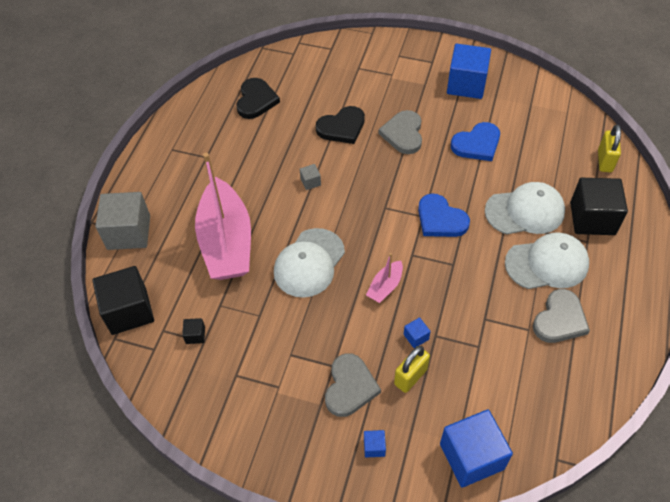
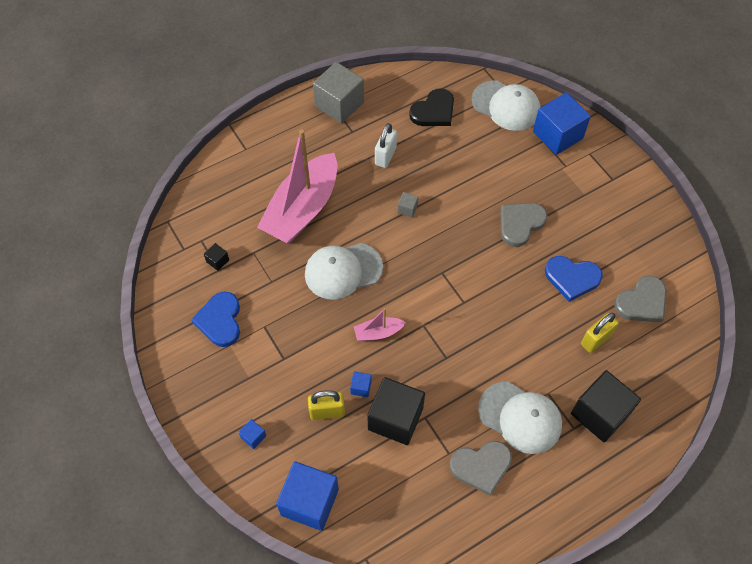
camera: 40 degrees right, 5 degrees up
black cube [92,266,154,335] -> black cube moved to [367,377,425,445]
grey cube [95,192,150,250] -> grey cube moved to [313,62,364,124]
black heart [316,106,365,144] -> none
grey heart [325,353,381,417] -> grey heart moved to [614,276,666,322]
blue heart [418,194,470,237] -> blue heart moved to [191,292,240,347]
blue cube [447,44,491,99] -> blue cube moved to [533,93,591,155]
white cap [485,182,565,234] -> white cap moved to [472,80,540,131]
yellow padlock [598,124,621,172] -> yellow padlock moved to [581,313,619,353]
none -> white padlock [375,123,397,168]

